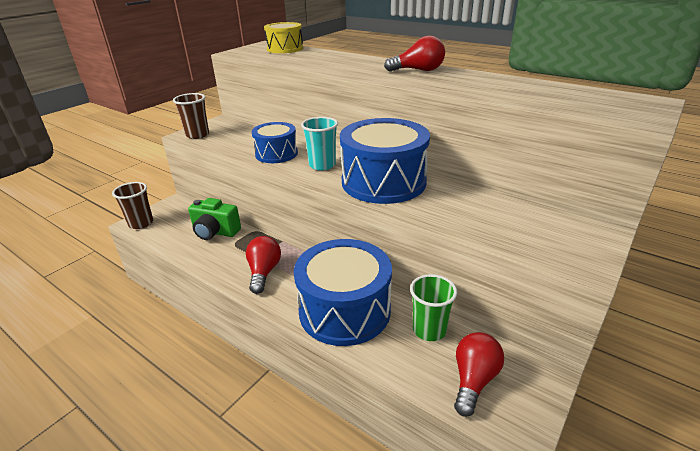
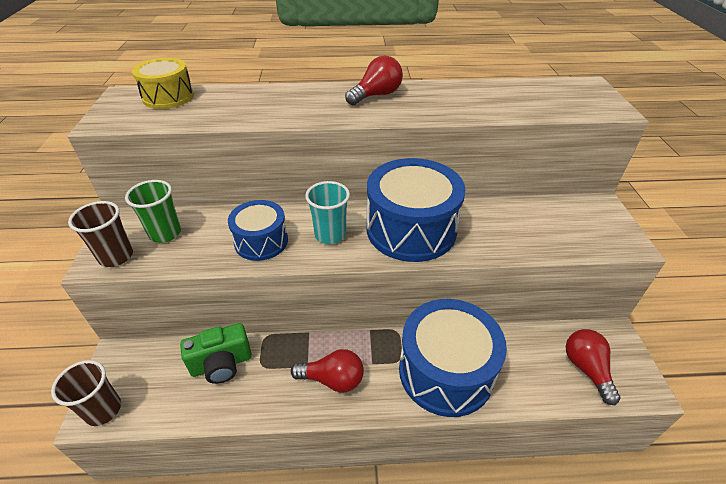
camera: 40 degrees left, 10 degrees up
red light bulb [246,236,281,294] -> red light bulb turned 135 degrees clockwise [291,349,364,393]
green cup [410,274,457,341] -> green cup moved to [125,180,181,243]

